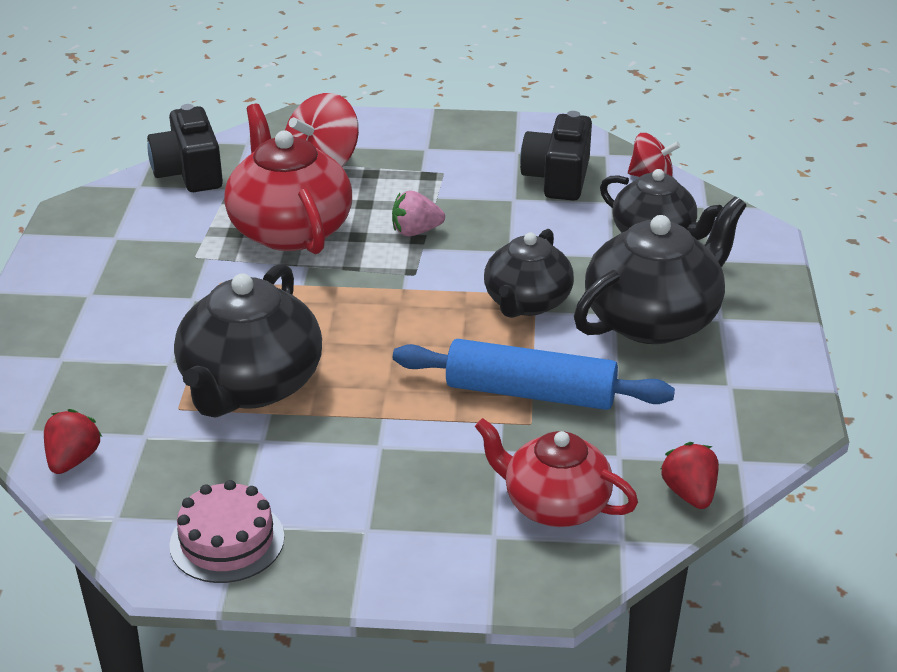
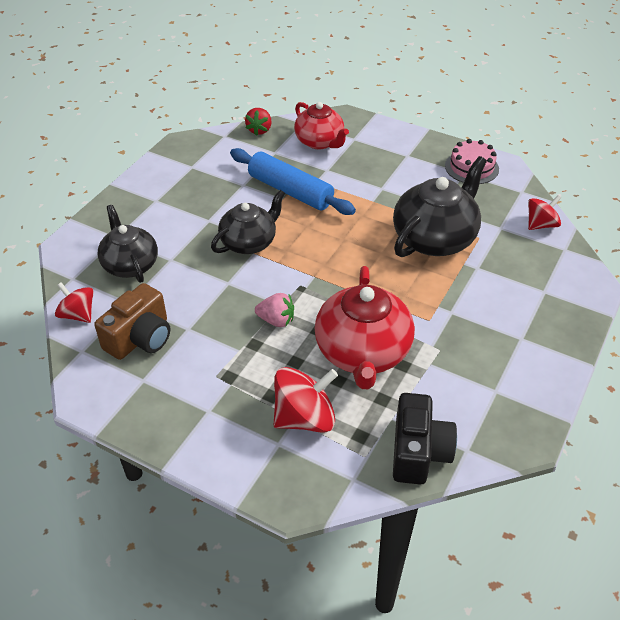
camera: 155 degrees left, 10 degrees up
red strawberry [44,409,102,474] -> red spinning top [528,195,561,230]
black camera [520,111,592,201] -> brown camera [94,283,170,360]
black teapot [574,197,746,344] -> none

